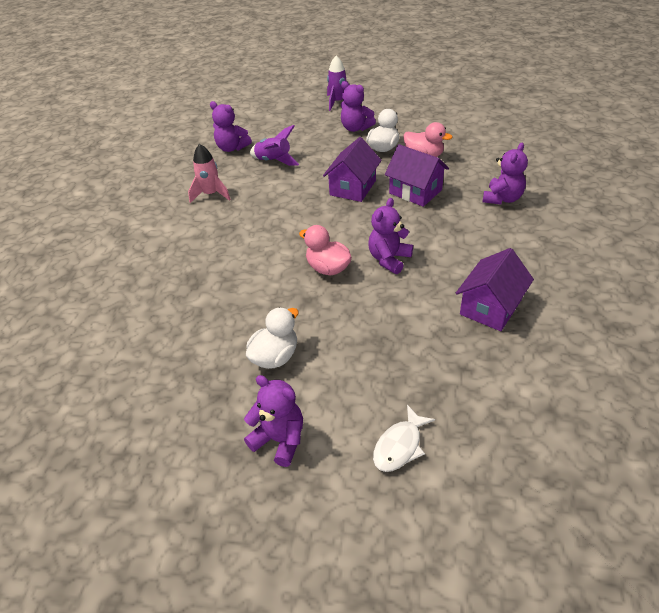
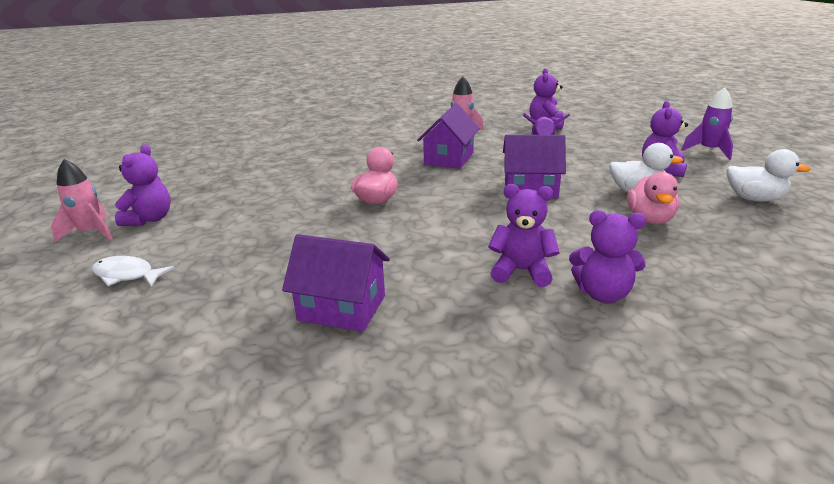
camera: 70 degrees right, 15 degrees down
white duck [246,307,299,369] -> white duck moved to [727,149,811,202]
purple teddy bear [368,198,413,274] -> purple teddy bear moved to [488,184,559,287]
purple house [385,144,449,207] -> purple house moved to [417,103,480,169]
none -> pink rocket [51,159,113,242]

